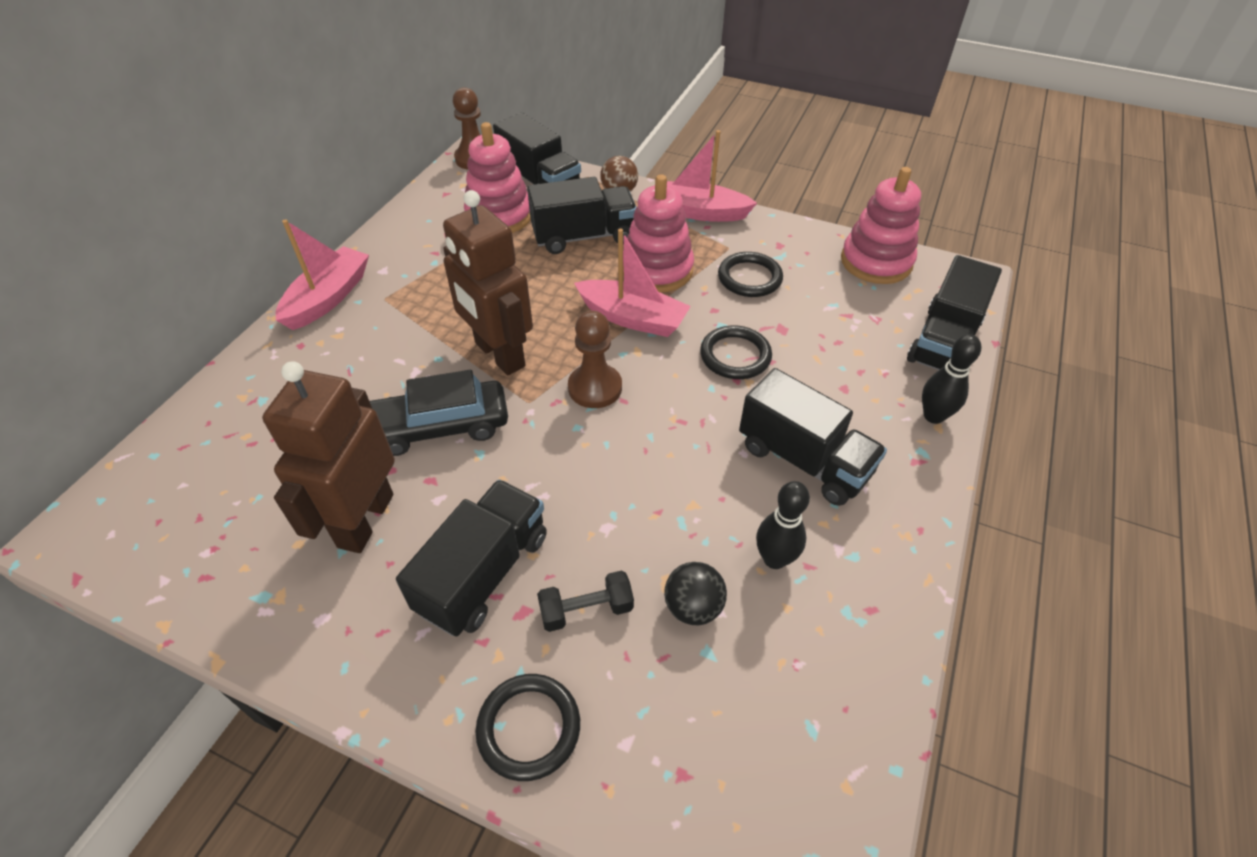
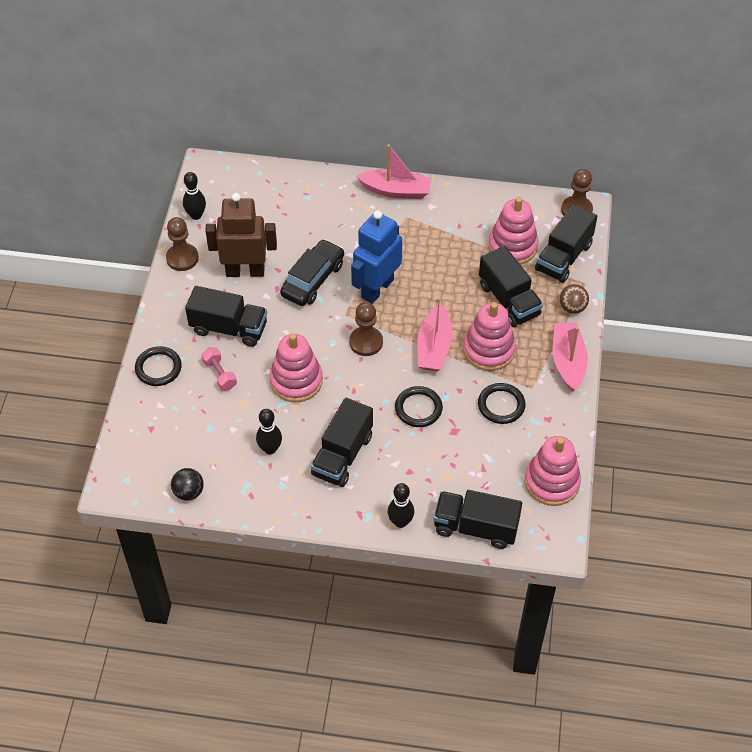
camera: 75 degrees right, 5 degrees up
black car [370,370,508,456] -> black car turned 60 degrees clockwise [280,239,344,306]
brown robot [443,190,533,375] -> blue robot [351,210,402,304]
black dumbbell [537,571,634,632] -> pink dumbbell [201,348,237,391]
black ball [664,562,727,625] -> black ball moved to [171,468,204,501]
none -> brown pawn [166,217,199,271]
none -> black bowling pin [183,172,206,220]
none -> pink stacking toy [270,333,323,402]

